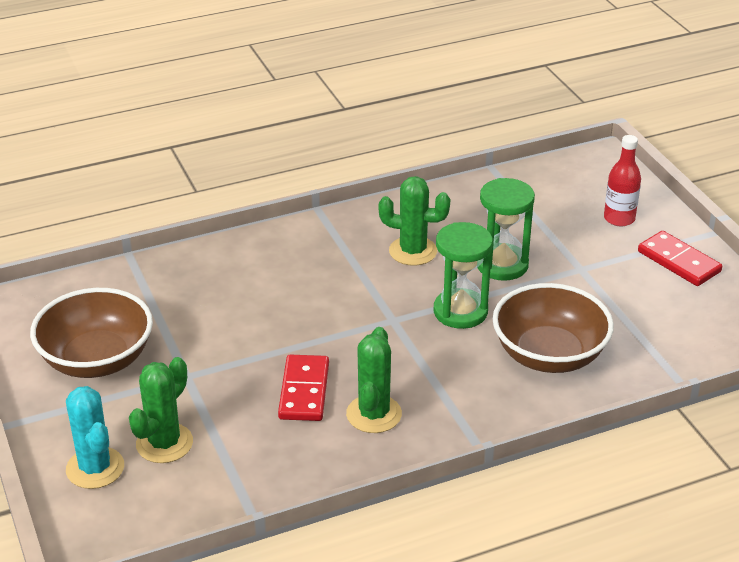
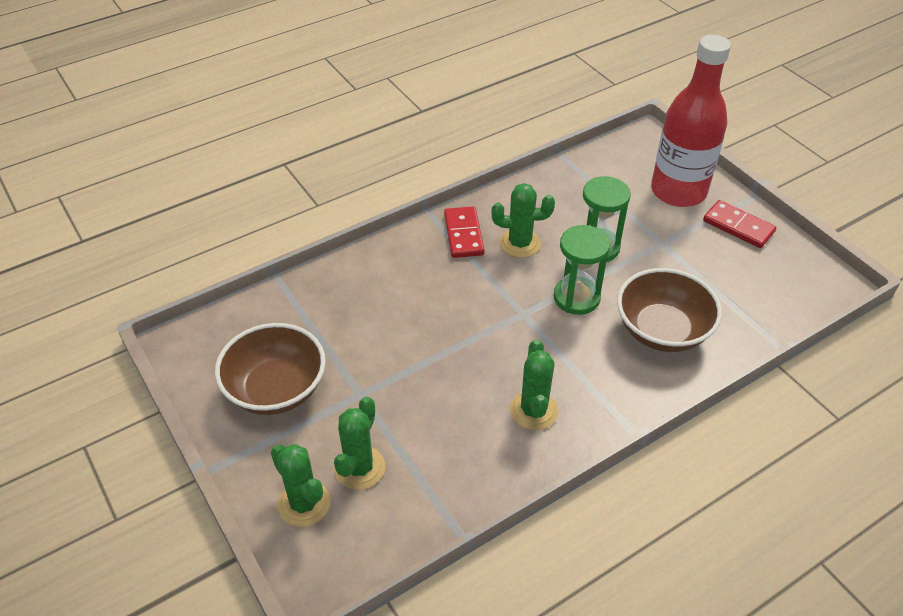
camera: 10 degrees left, 10 degrees up
turquoise cactus [66,386,124,489] -> green cactus [271,444,330,527]
red domino [278,355,329,421] -> red domino moved to [444,206,484,258]
red bottle [604,135,641,226] -> red bottle [651,35,731,207], size x2.14

